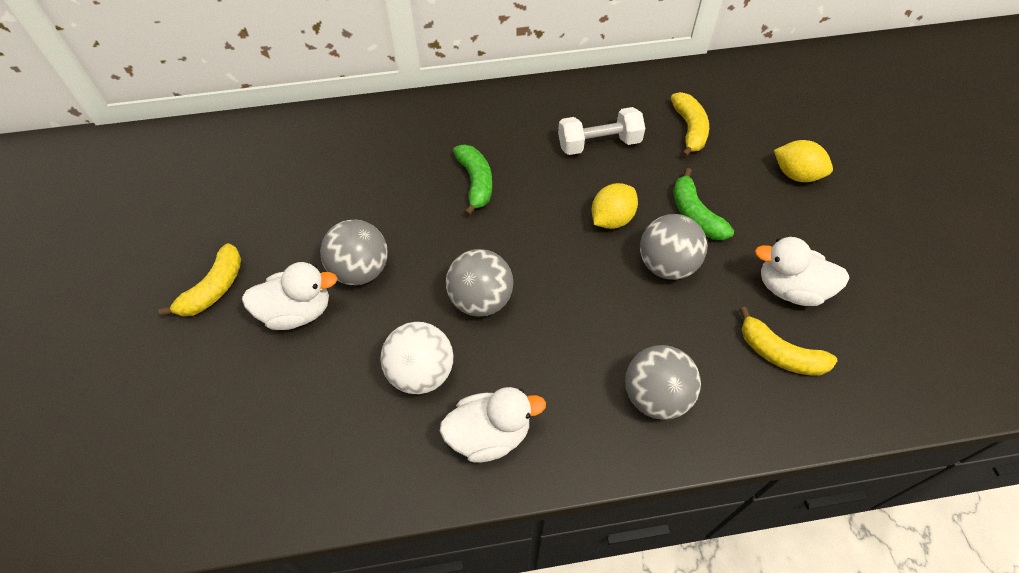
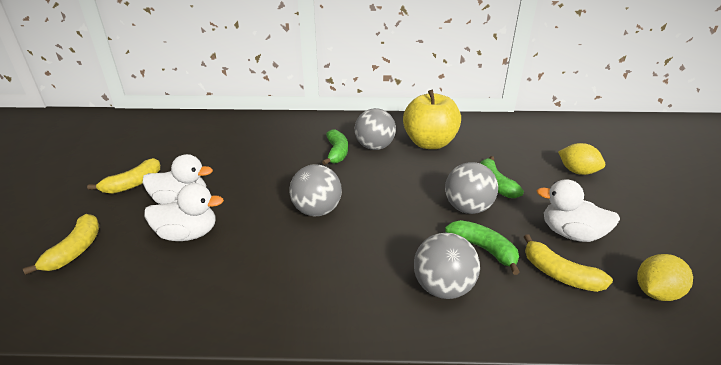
camera: 10 degrees right, 25 degrees down
grey ball [320,220,388,285] -> grey ball moved to [355,108,396,150]
white ball [381,322,453,394] -> none
white duck [440,387,546,463] -> white duck moved to [144,183,224,241]
white dumbbell [558,107,645,155] -> yellow apple [403,90,461,149]
yellow lemon [592,183,638,229] -> yellow lemon moved to [637,254,693,301]
yellow banana [671,92,709,157] -> yellow banana moved to [23,214,99,275]
none -> green banana [445,220,520,275]

